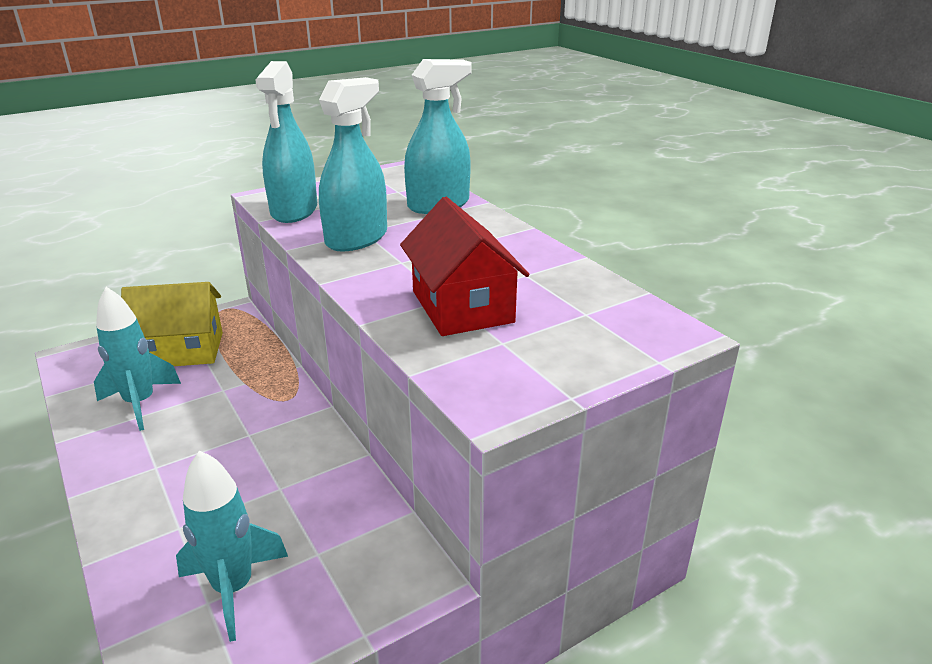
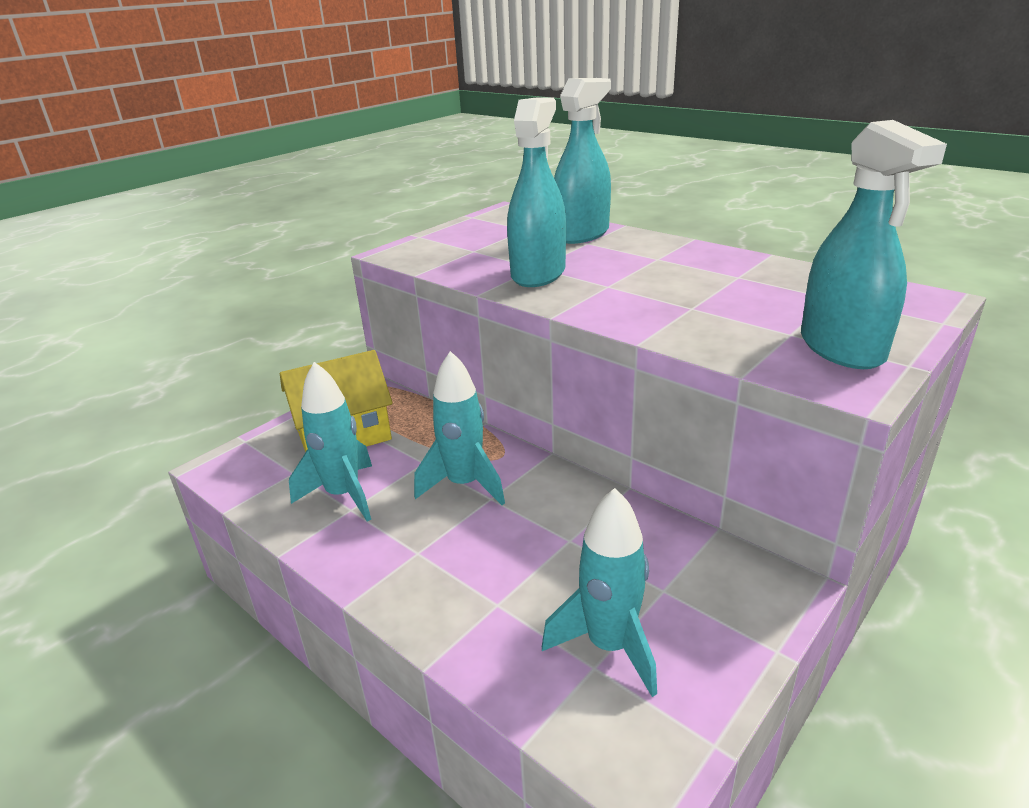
camera: 15 degrees left, 0 degrees up
turquoise spray bottle [256,61,317,223] -> turquoise spray bottle moved to [801,120,947,369]
red house [400,197,530,336] -> none
none -> turquoise rocket [414,351,505,505]

